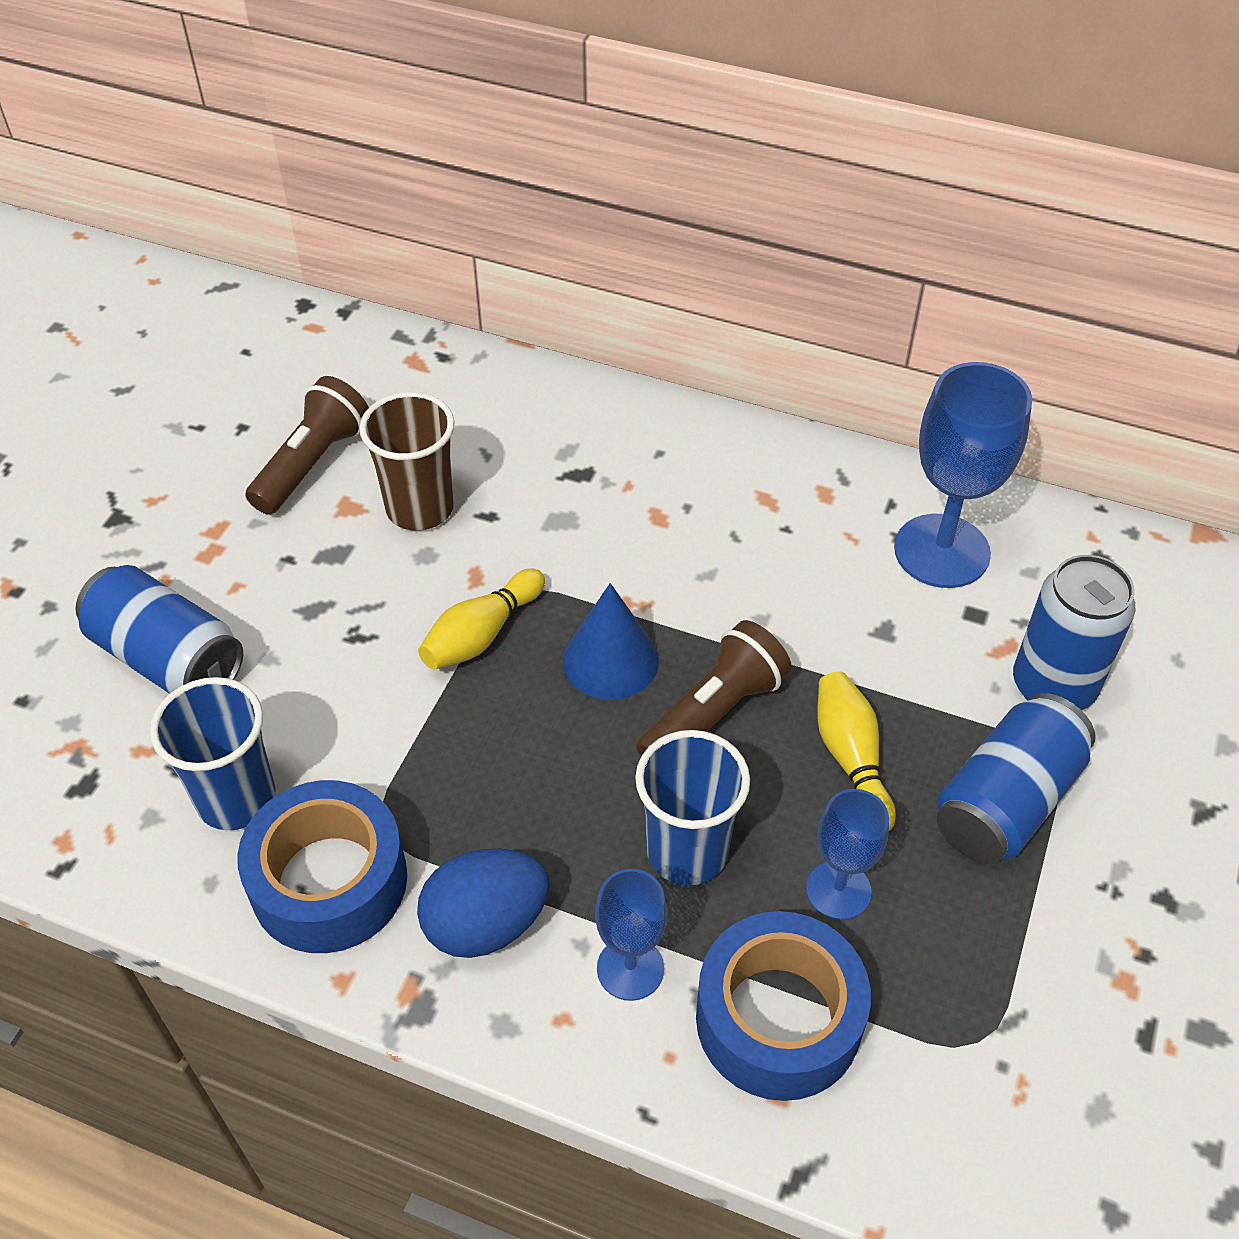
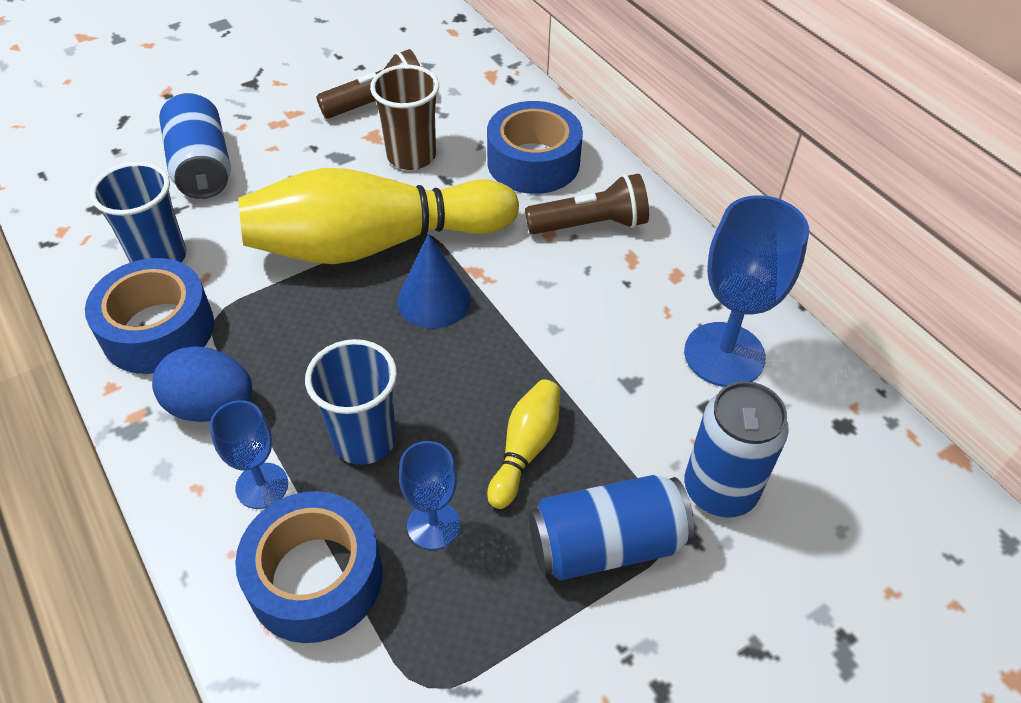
camera: 35 degrees right, 0 degrees up
yellow bowling pin [418,568,545,670] -> yellow bowling pin [238,168,519,264], size x2.29
brown flashlight [636,620,792,756] -> brown flashlight moved to [525,174,649,234]
none -> blue tape [487,101,583,194]

